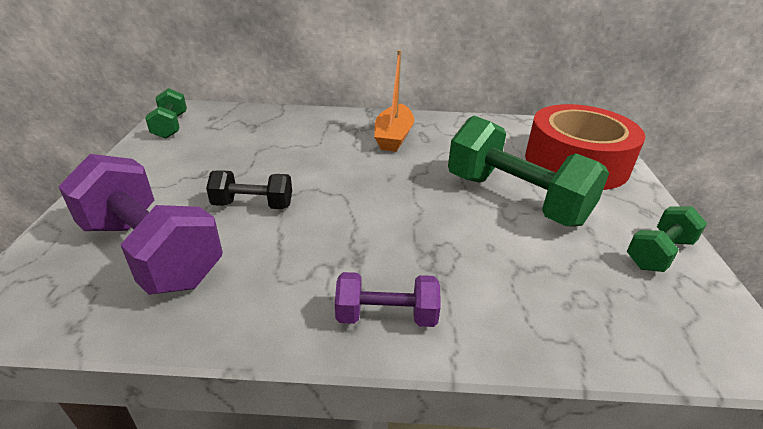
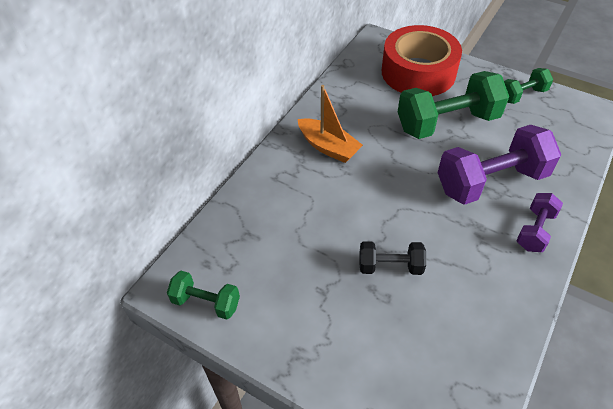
camera: 60 degrees left, 15 degrees up
purple dumbbell [58,154,223,295] -> purple dumbbell moved to [438,125,561,205]
black dumbbell [206,170,292,209] -> black dumbbell turned 60 degrees clockwise [360,241,426,275]
green dumbbell [627,206,707,272] -> green dumbbell turned 75 degrees clockwise [504,68,553,104]

